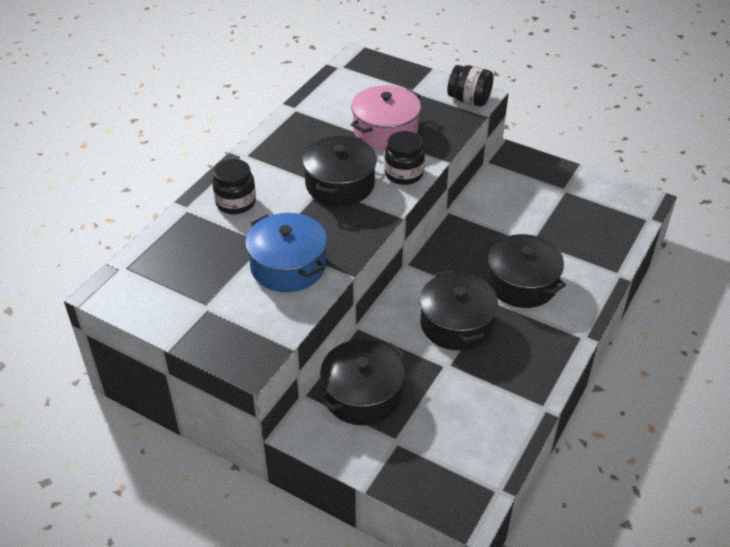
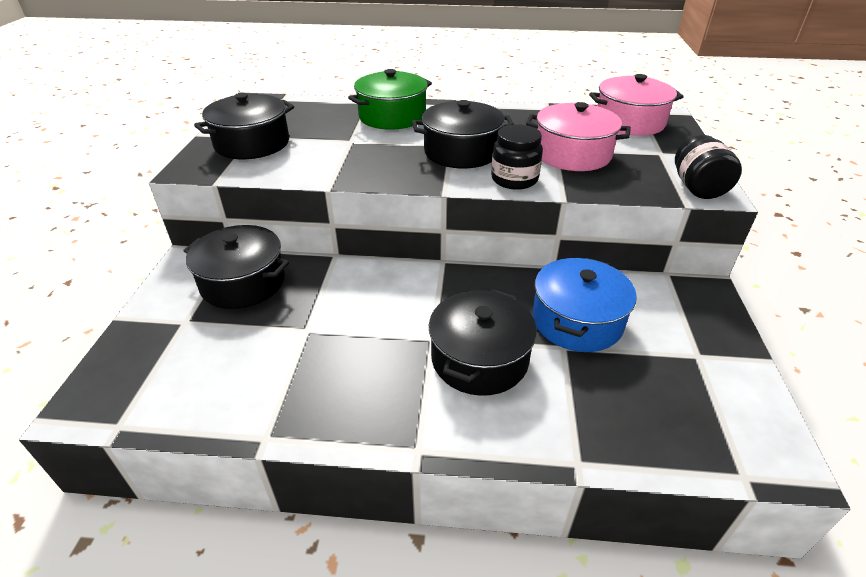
camera: 65 degrees right, 5 degrees down
black jar [212,159,256,214] -> green pot [348,69,432,130]
blue pot [245,213,327,292] -> blue pot moved to [532,257,637,352]
black pot [420,270,498,351] -> black pot moved to [194,93,294,159]
none -> pink pot [589,74,684,136]

